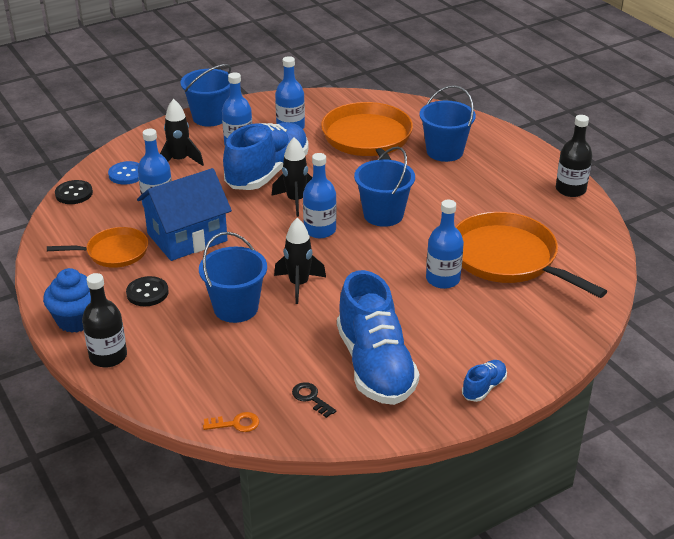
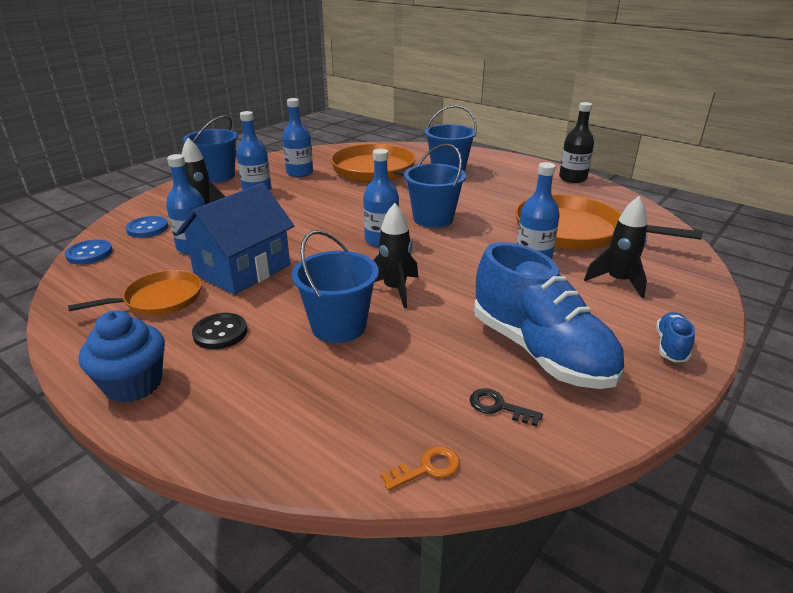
camera: 20 degrees left, 5 degrees down
black button [55,180,93,204] -> blue button [65,239,113,264]
black bottle [82,273,127,367] -> none
blue shoe [223,122,309,190] -> none
black rocket [272,137,312,217] -> black rocket moved to [584,196,647,298]

